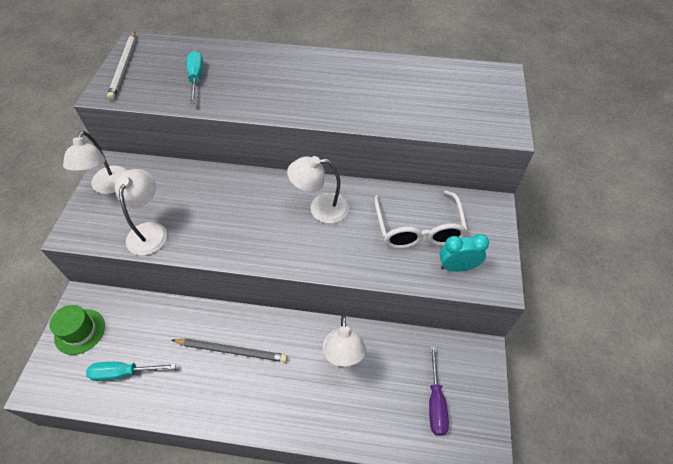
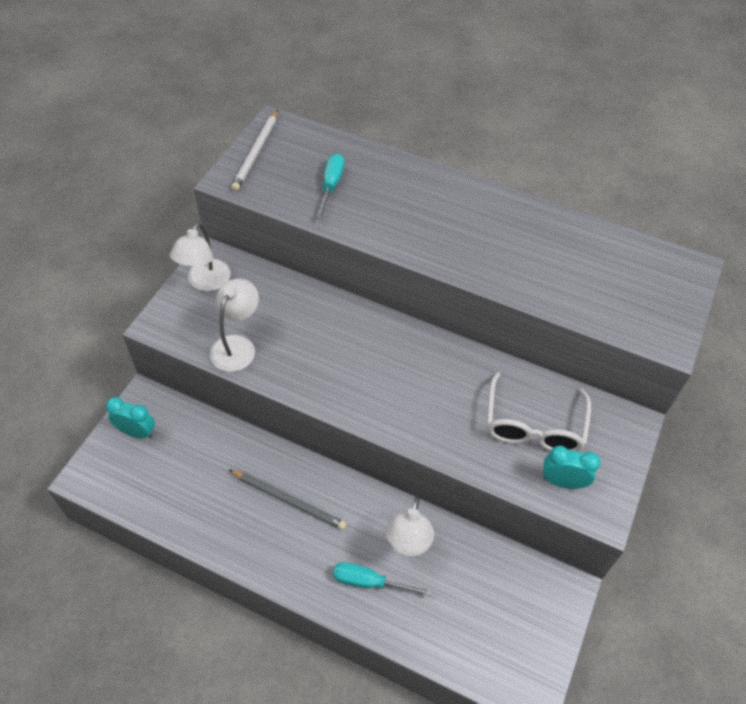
camera: 15 degrees right, 0 degrees up
green hat [50,305,105,355] -> turquoise clock [106,397,155,438]
turquoise screwdriver [86,362,176,381] -> turquoise screwdriver moved to [333,562,432,596]
white lamp [287,156,349,223] -> none
purple screwdriver [429,346,449,436] -> none

